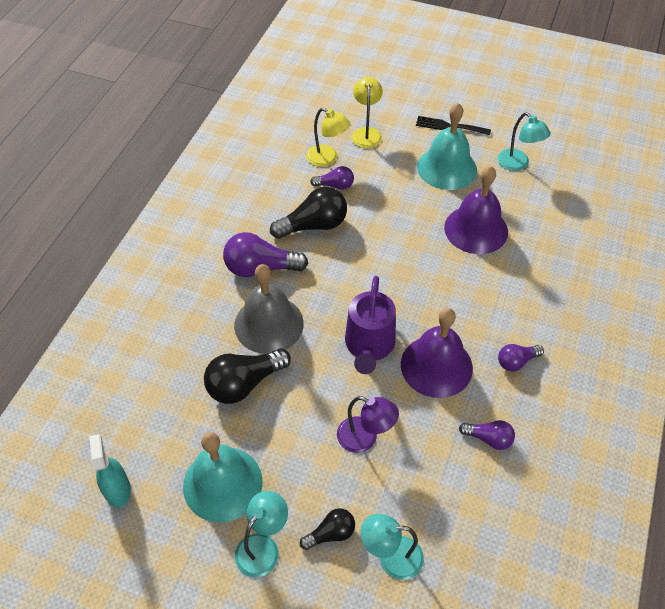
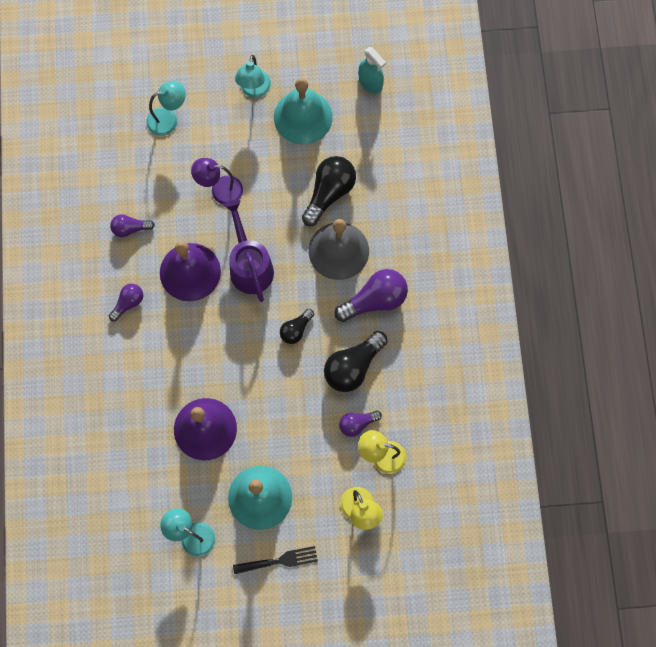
camera: 155 degrees right, 20 degrees up
black light bulb [300,508,355,550] -> black light bulb moved to [280,309,314,344]

